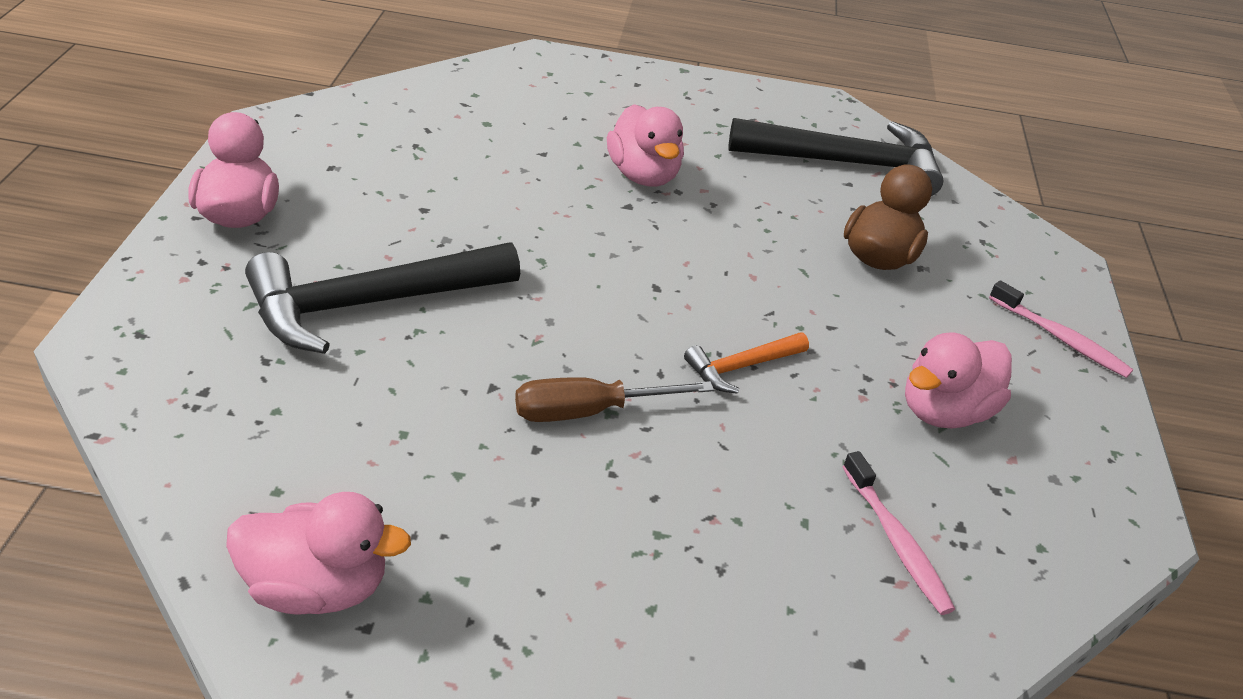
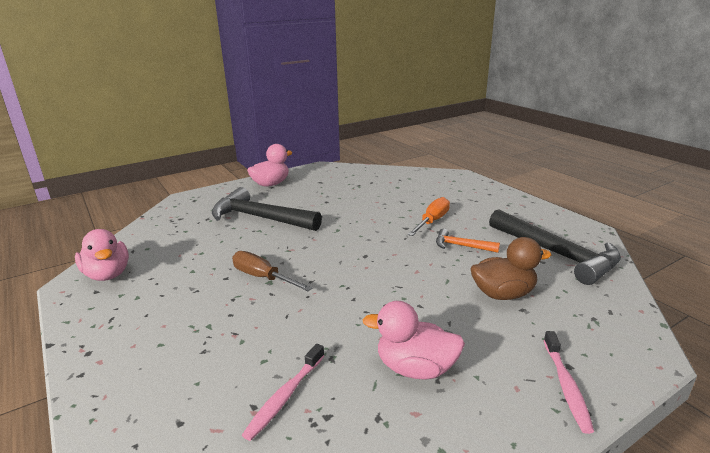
camera: 55 degrees right, 15 degrees down
pink duck [607,104,684,187] -> orange screwdriver [408,197,450,236]
orange hammer [684,332,809,394] -> orange hammer moved to [436,228,500,253]

